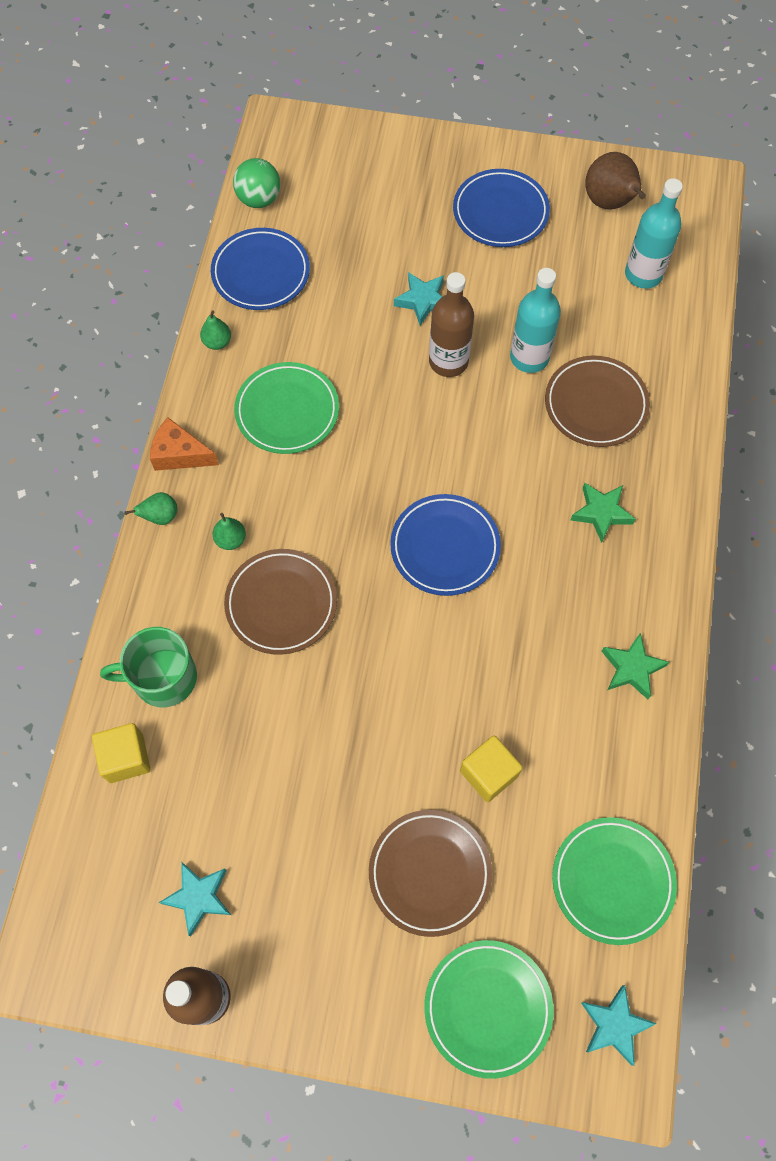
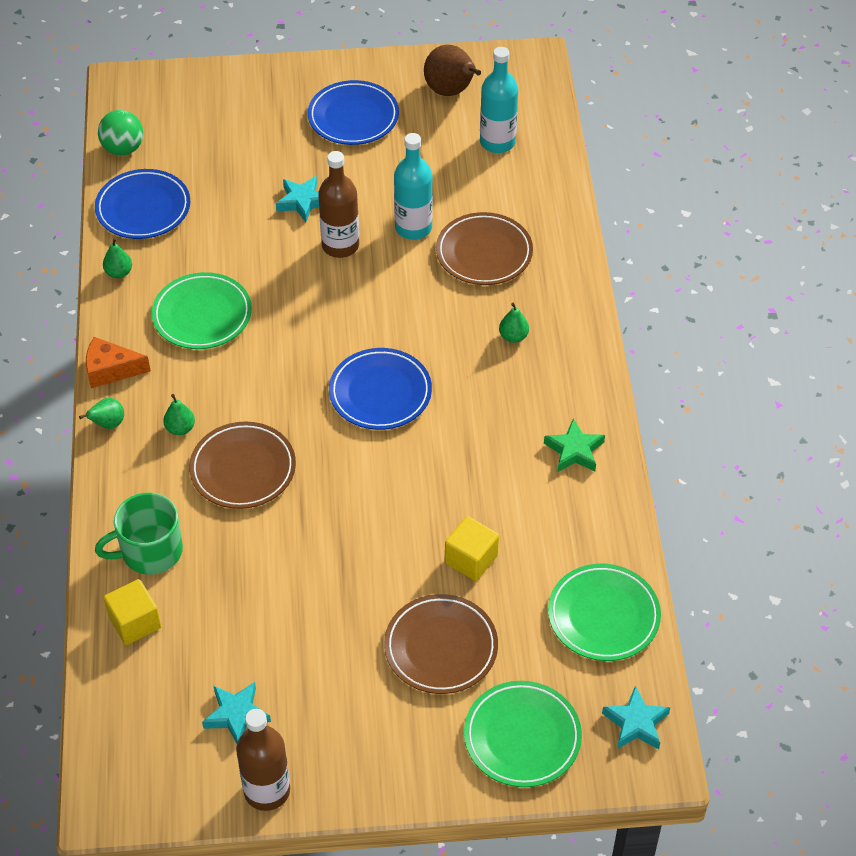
camera: 15 degrees left, 15 degrees down
green star [571,483,635,543] -> green pear [499,303,529,343]

